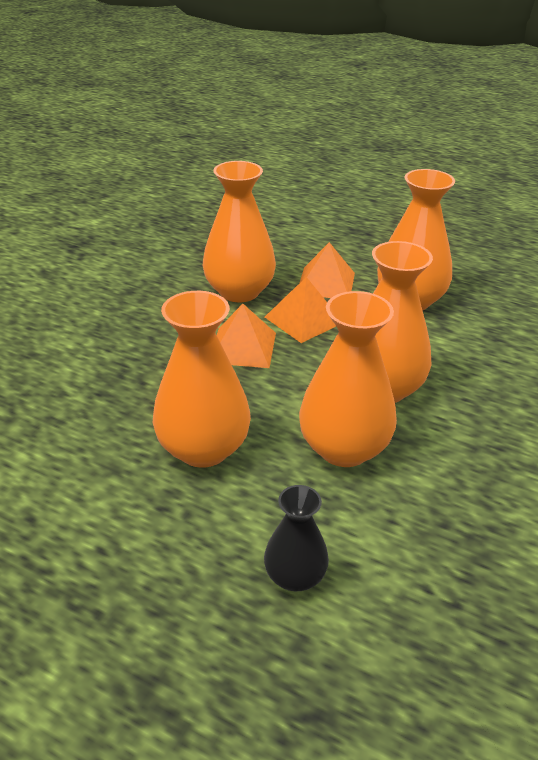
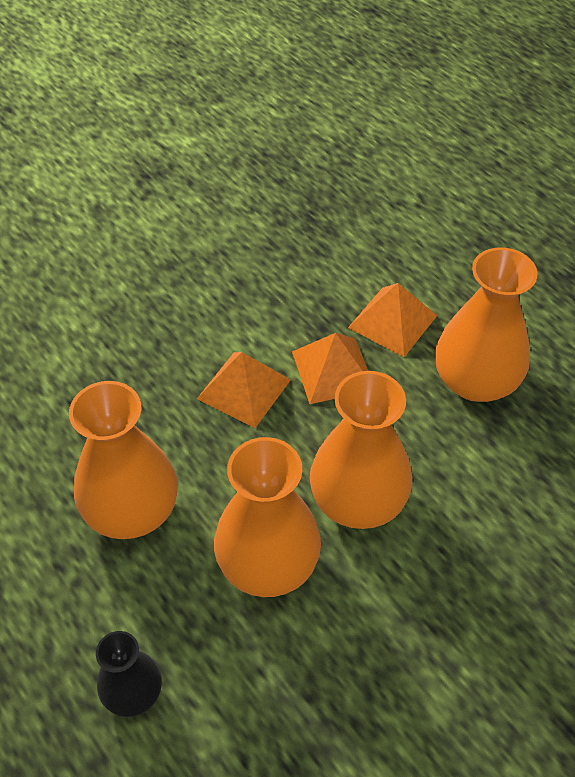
camera: 25 degrees right, 15 degrees up
orange vase [203,161,276,302] -> none

